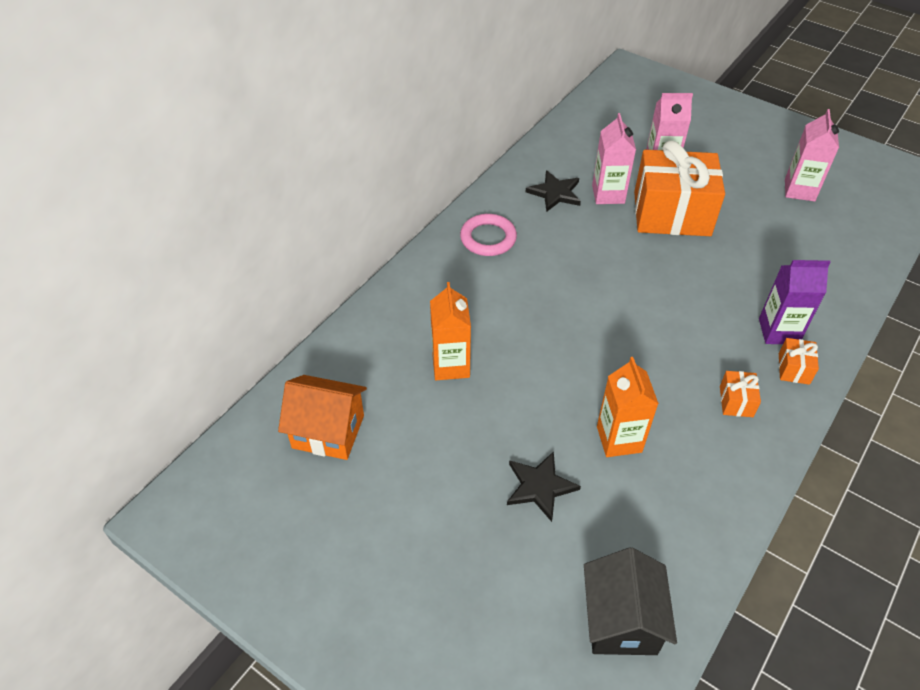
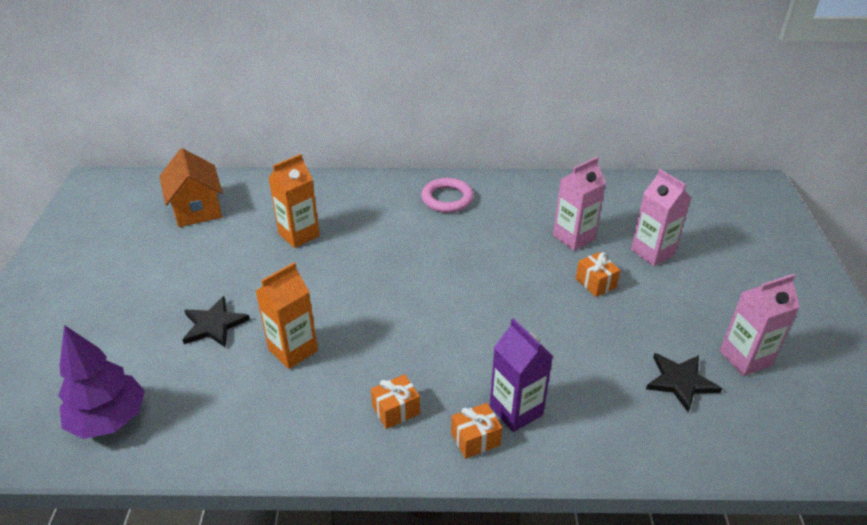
camera: 55 degrees right, 10 degrees down
black star [526,170,581,212] -> black star moved to [646,353,722,412]
black house [584,547,677,655] -> purple tree [58,325,145,439]
orange gift [634,141,725,236] -> orange gift [576,252,621,297], size x0.41

